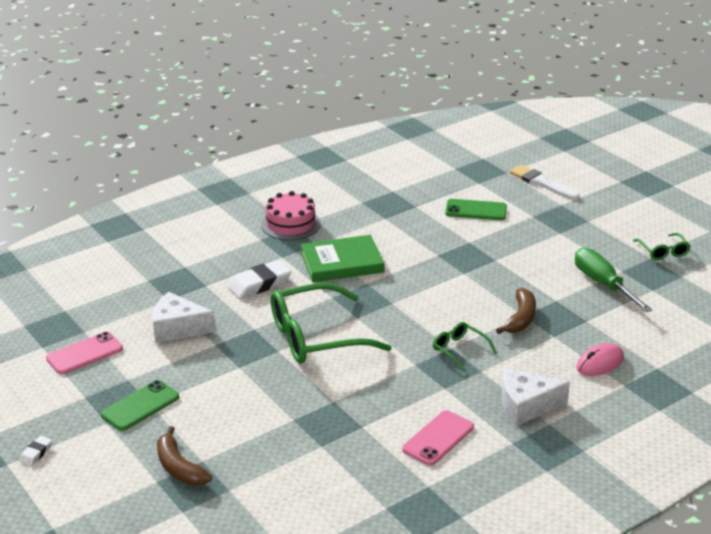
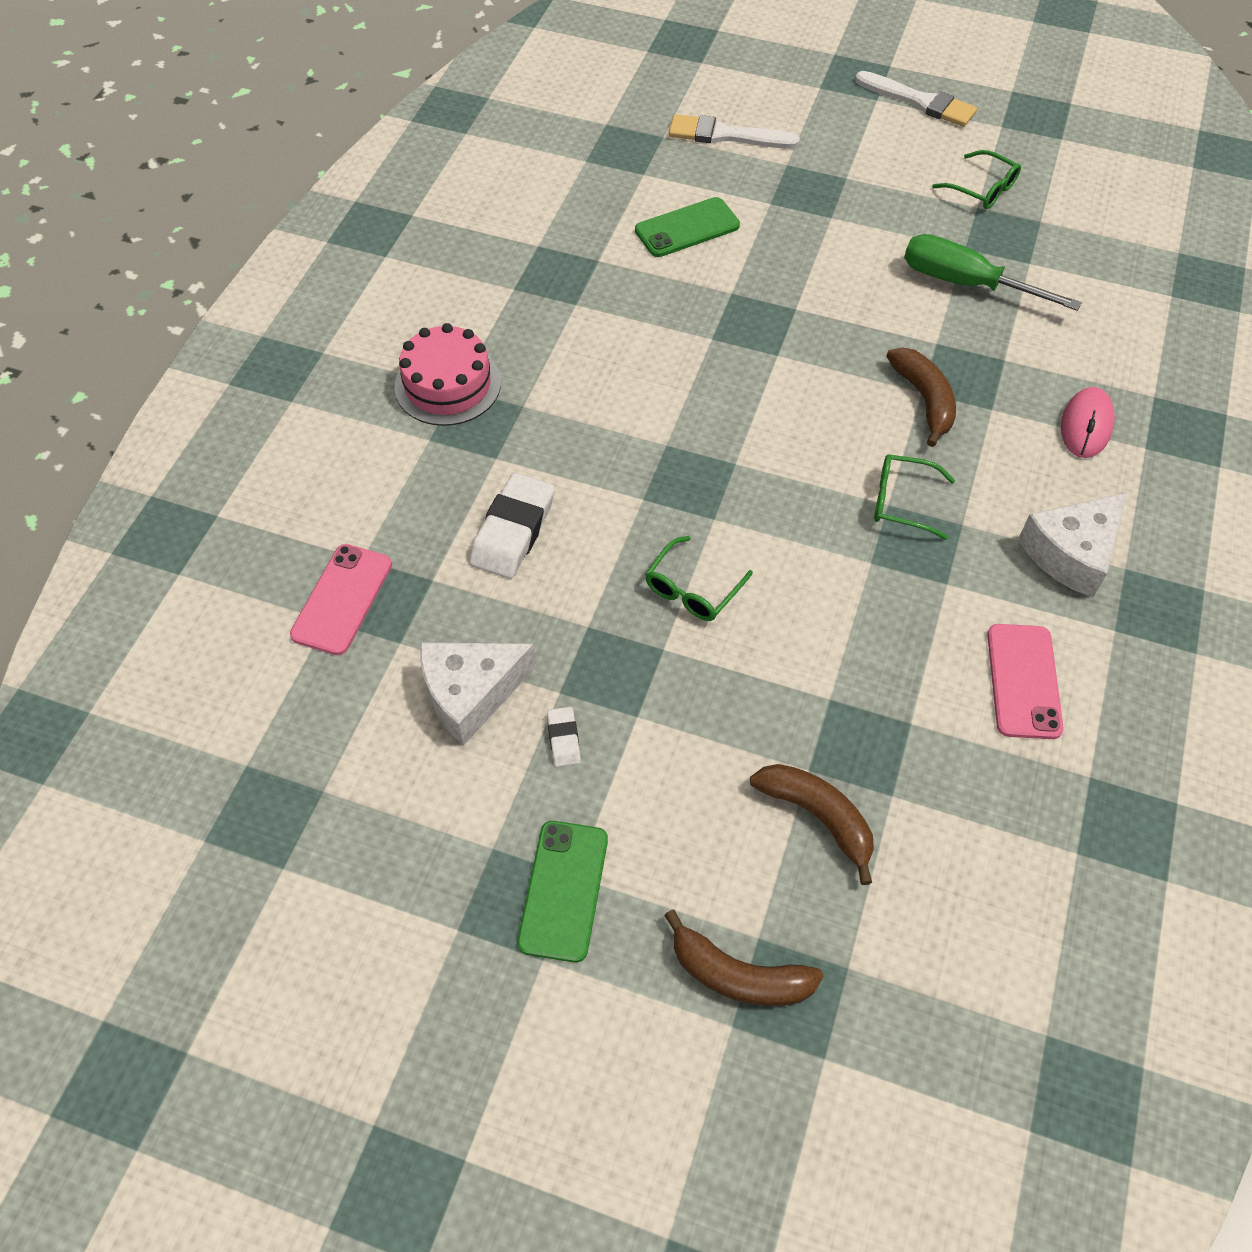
camera: 35 degrees left, 25 degrees up
white eraser [19,436,52,466] -> white eraser moved to [547,707,581,767]
pink phone [46,332,123,374] -> pink phone moved to [290,544,392,655]
green glasses [271,283,391,363] -> green glasses [645,536,753,621], size x0.47
green book [300,235,385,282] -> none
none -> brown banana [750,764,874,885]
none -> white brush [855,71,977,127]

